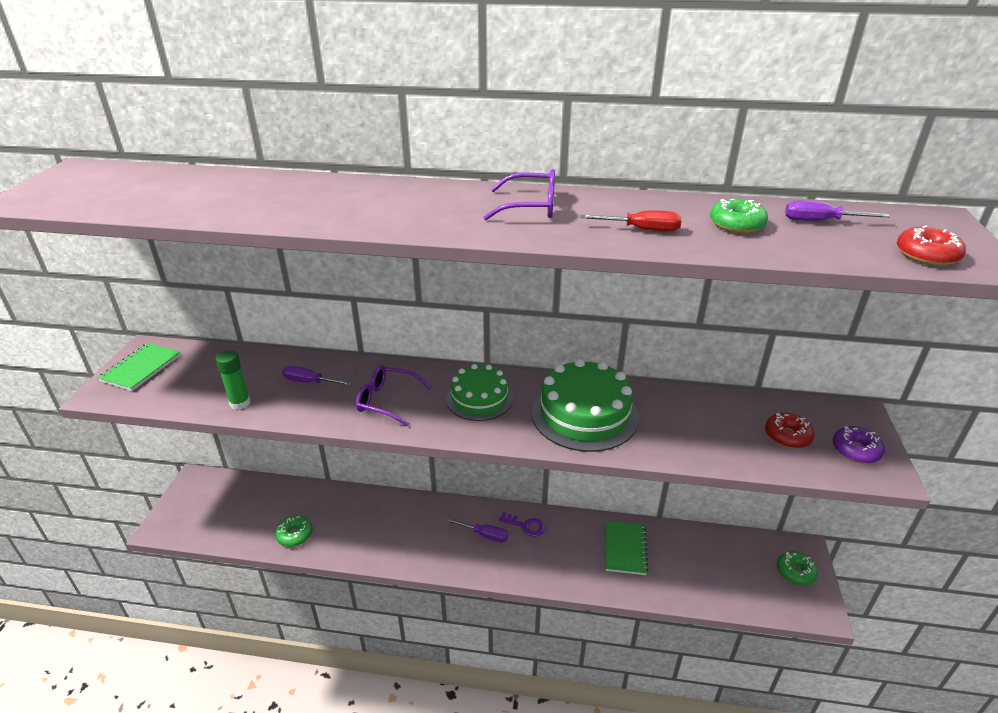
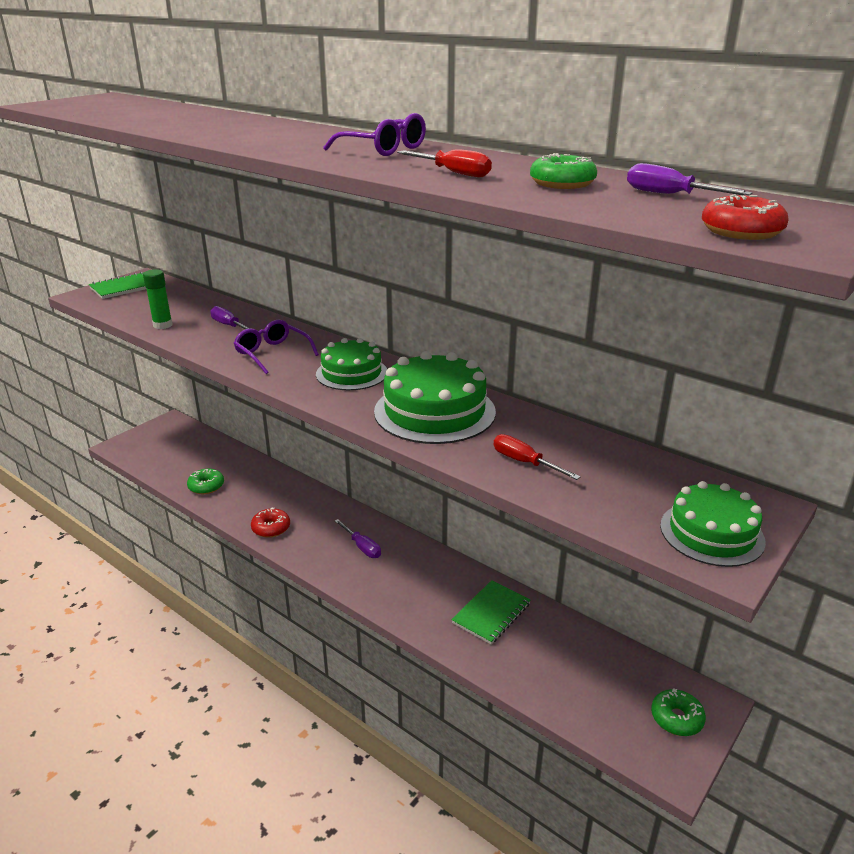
camera: 30 degrees right, 5 degrees down
purple key [499,512,545,537] -> none
red donut [765,413,814,448] -> red donut moved to [251,507,290,538]
purple donut [833,426,885,463] -> green cake [660,481,766,567]
none -> red screwdriver [494,434,581,480]

